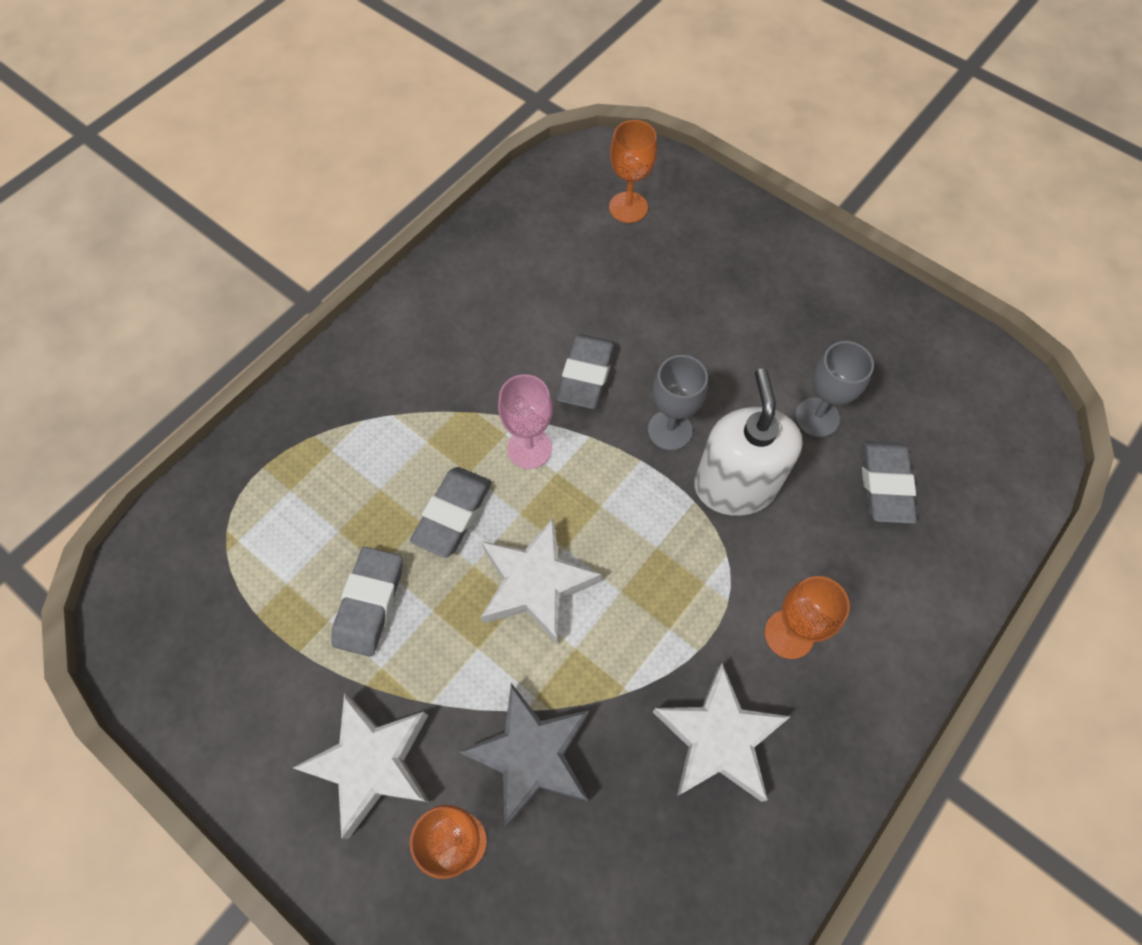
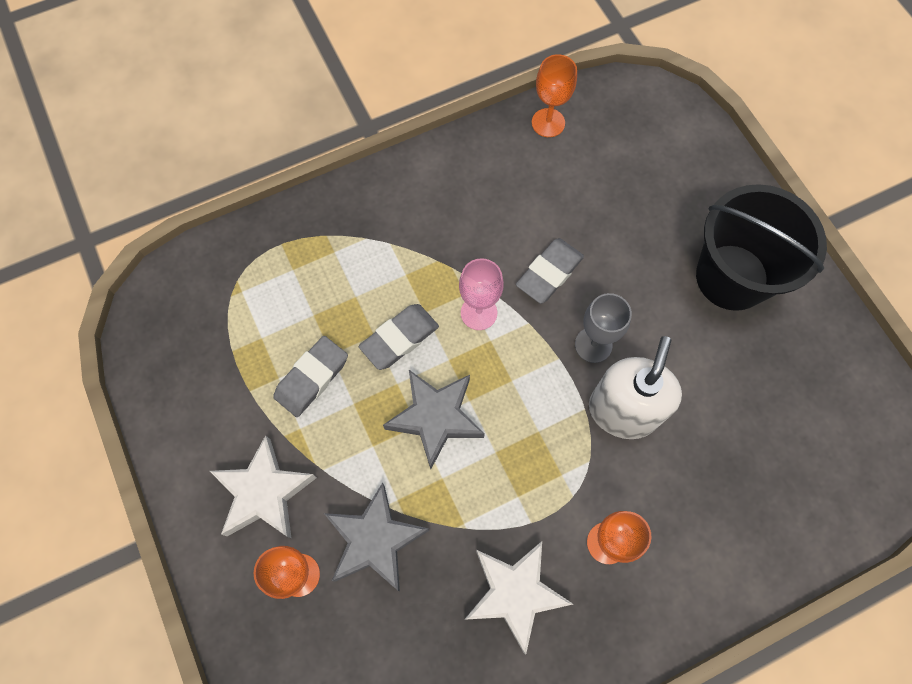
camera: 25 degrees right, 5 degrees up
white star [481,517,601,645] -> grey star [383,370,485,469]
orange goblet [609,120,657,223] -> orange goblet moved to [532,54,577,137]
grey goblet [795,341,874,437] -> none
grey eraser [861,440,917,524] -> none
none -> black bucket [696,184,827,311]

